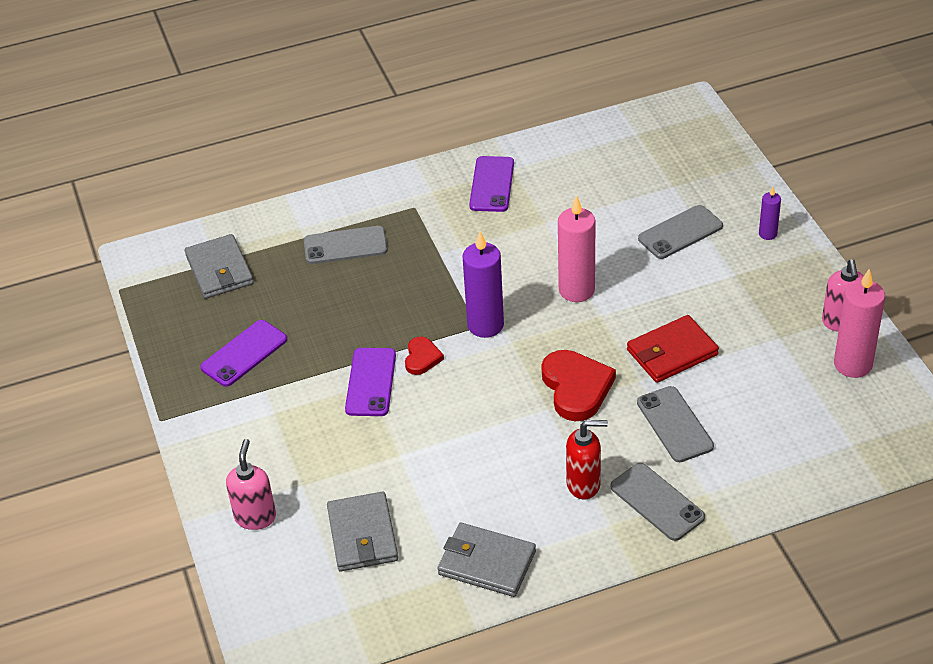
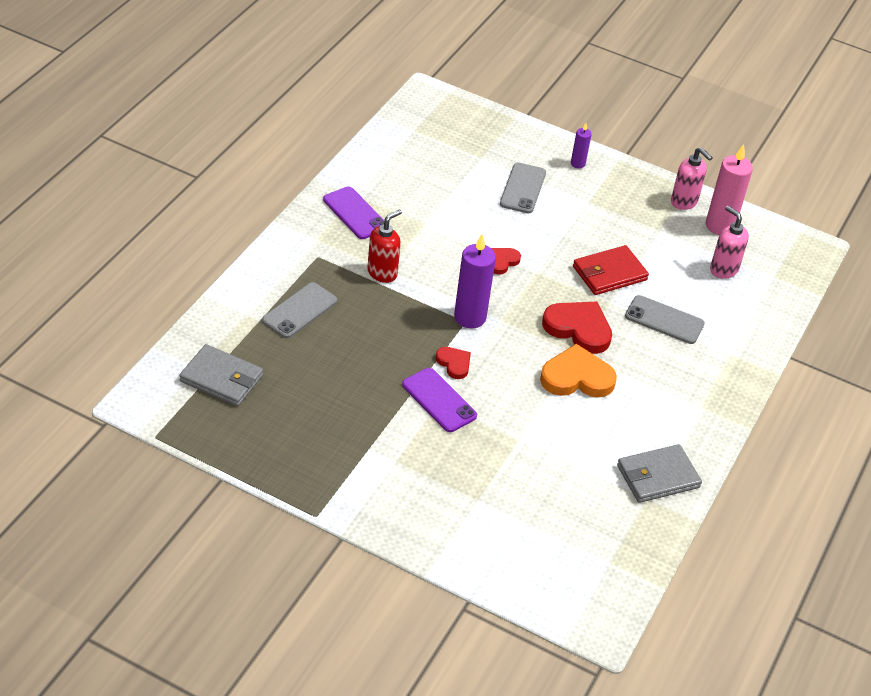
camera: 50 degrees left, 0 degrees up
purple phone [200,320,287,387] -> none
pink soap dispenser [226,439,276,530] -> pink soap dispenser moved to [710,206,749,279]
grey wallet [327,492,398,571] -> none
pink candle [558,195,596,302] -> red heart [491,248,521,275]
red soap dispenser [566,420,608,499] -> red soap dispenser moved to [367,209,402,283]
grey phone [610,463,705,541] -> none
red wallet [627,315,719,383] -> red wallet turned 45 degrees clockwise [573,245,649,295]
none -> orange heart [540,344,617,398]

